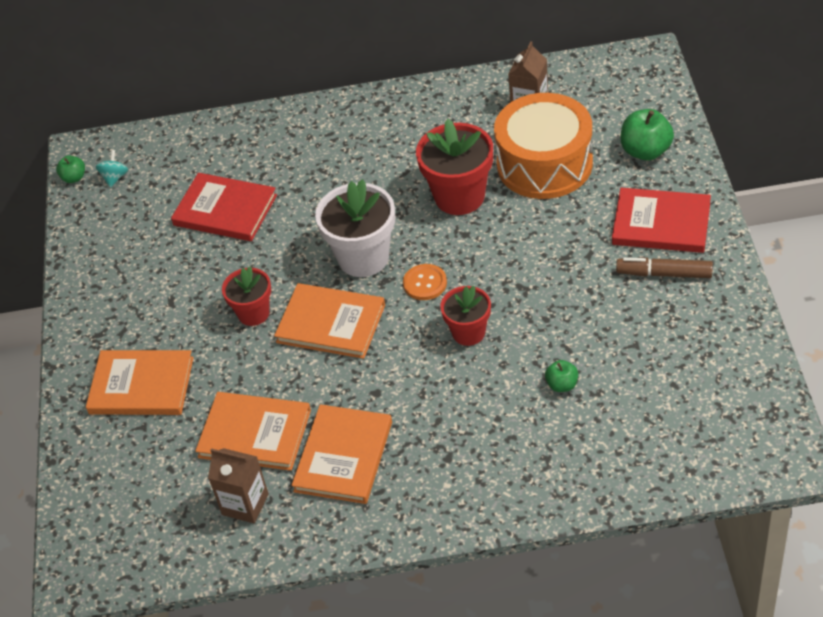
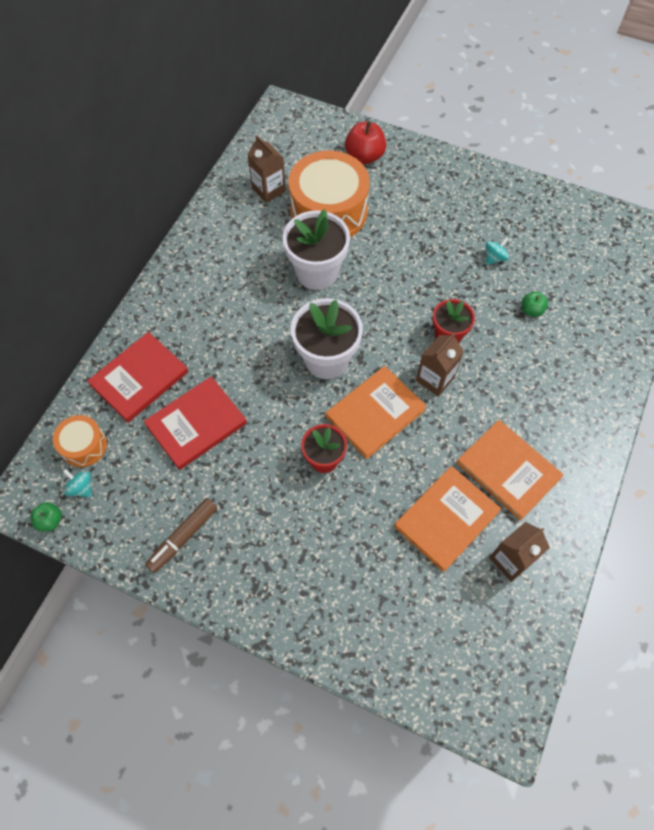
camera: 65 degrees left, 15 degrees up
orange book [86,350,194,415] -> none
orange button [403,264,447,300] -> none
red flower pot [416,119,493,215] -> white flower pot [283,209,350,290]
red book [612,188,711,253] -> red book moved to [87,332,189,422]
brown marker [616,257,713,278] -> brown marker moved to [145,498,218,573]
green apple [620,109,674,161] -> red apple [345,121,386,164]
none -> orange drum [53,415,107,467]
none -> brown carton [416,333,464,397]
none -> turquoise spinning top [486,237,509,265]

